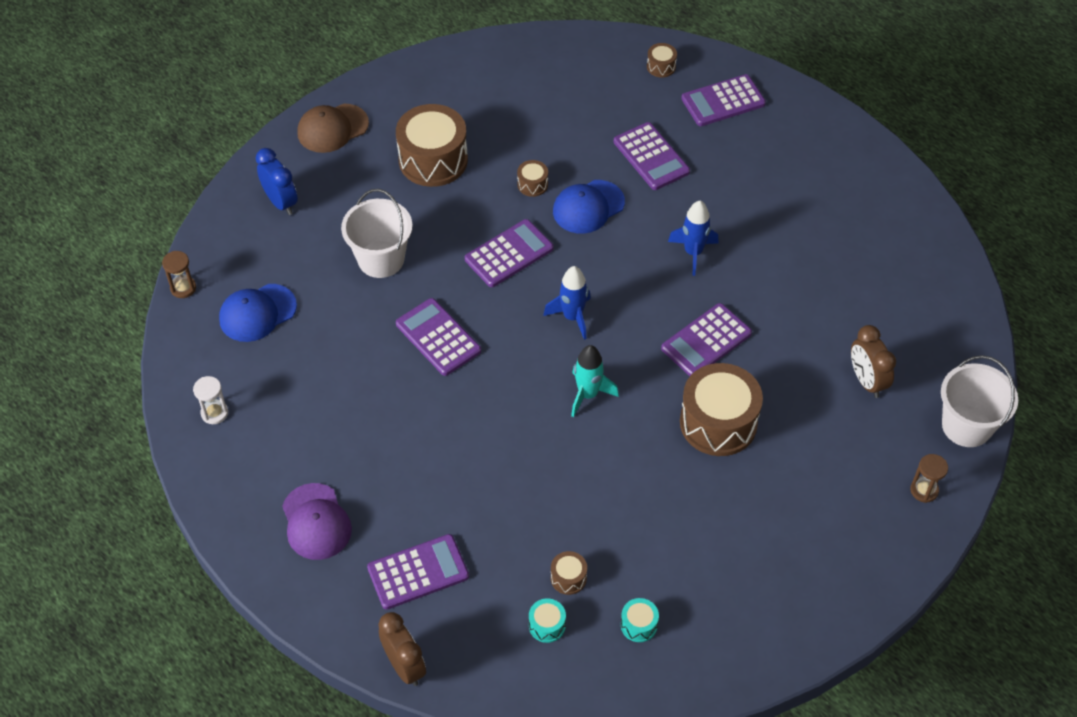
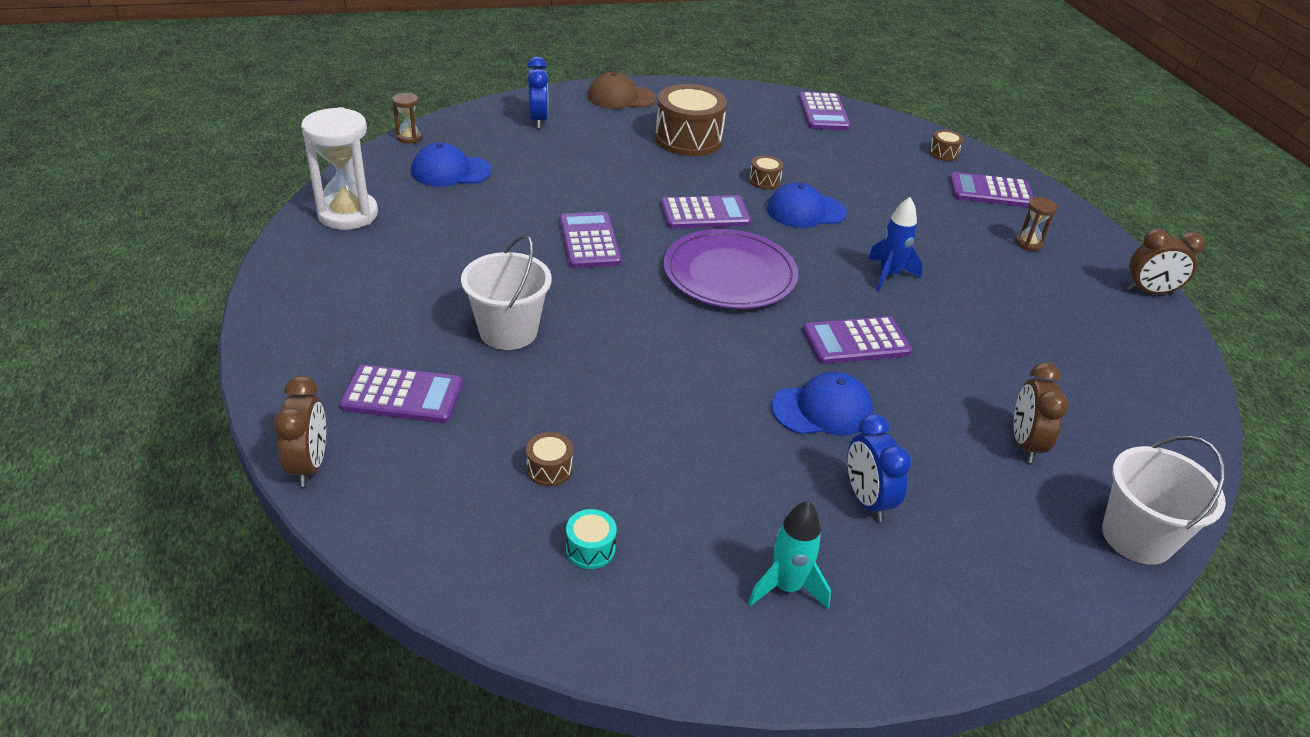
camera: 25 degrees right, 15 degrees down
white hourglass [193,376,228,424] -> white hourglass [301,107,378,230], size x2.10
purple cap [282,483,352,560] -> none
white bucket [341,189,413,278] -> white bucket moved to [461,235,551,350]
turquoise drum [529,598,566,643] -> none
blue rocket [543,266,591,340] -> purple plate [664,229,798,309]
turquoise rocket [571,345,619,417] -> turquoise rocket moved to [748,501,831,609]
purple calculator [614,122,690,190] -> purple calculator moved to [799,92,851,130]
brown drum [680,363,763,456] -> blue cap [771,372,873,435]
brown hourglass [910,454,948,503] -> brown hourglass moved to [1015,197,1057,251]
none -> blue clock [847,414,912,522]
none -> brown clock [1127,229,1205,295]

